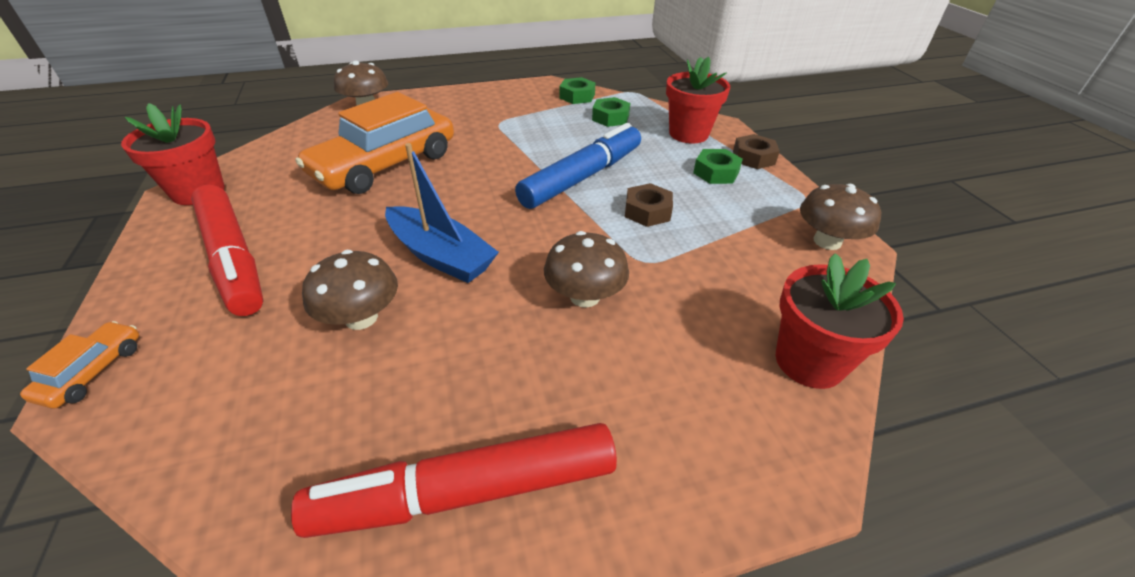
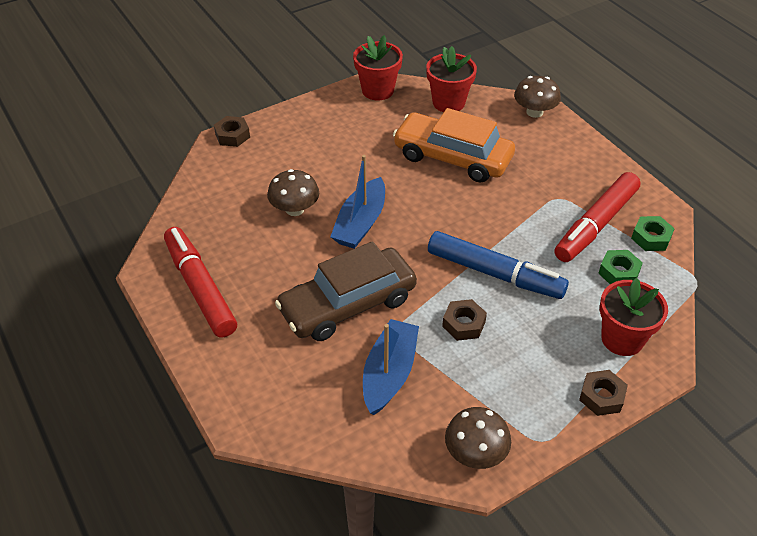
camera: 75 degrees right, 5 degrees up
orange car [20,321,139,408] -> brown nut [214,116,250,147]
red marker [191,185,264,316] -> red marker moved to [554,172,640,262]
brown mushroom [544,231,629,308] -> brown car [275,241,417,341]
green nut [693,149,743,184] -> none
red flower pot [776,253,904,389] -> red flower pot moved to [426,46,477,112]
none -> blue boat [363,319,419,415]

